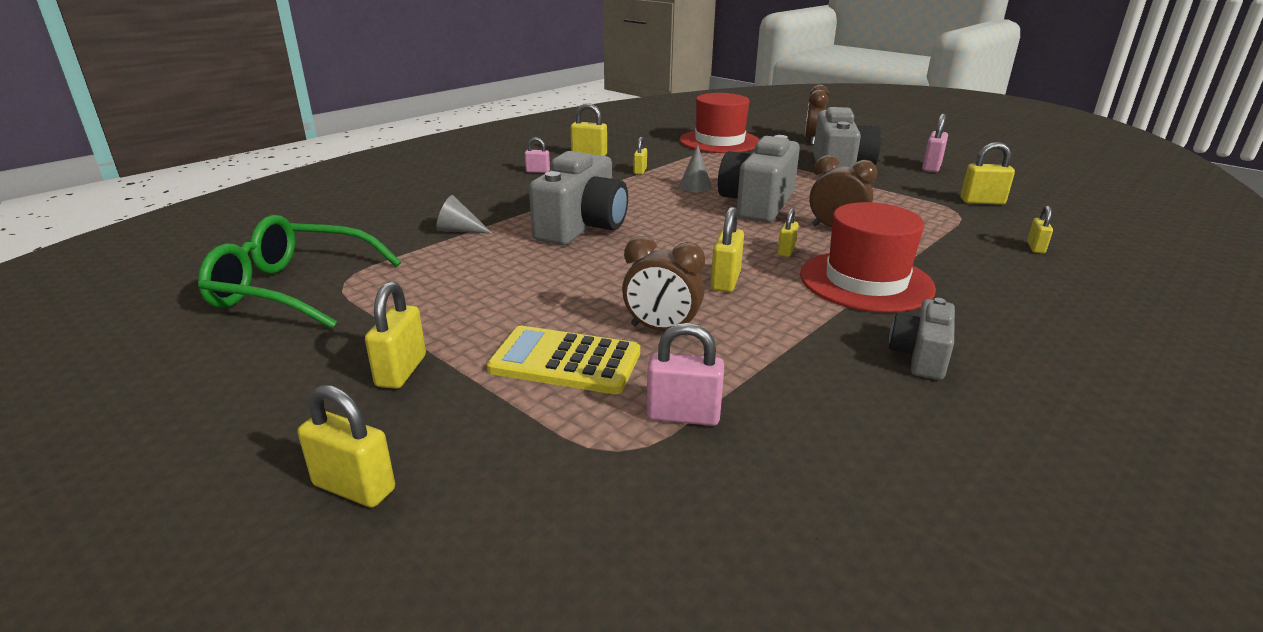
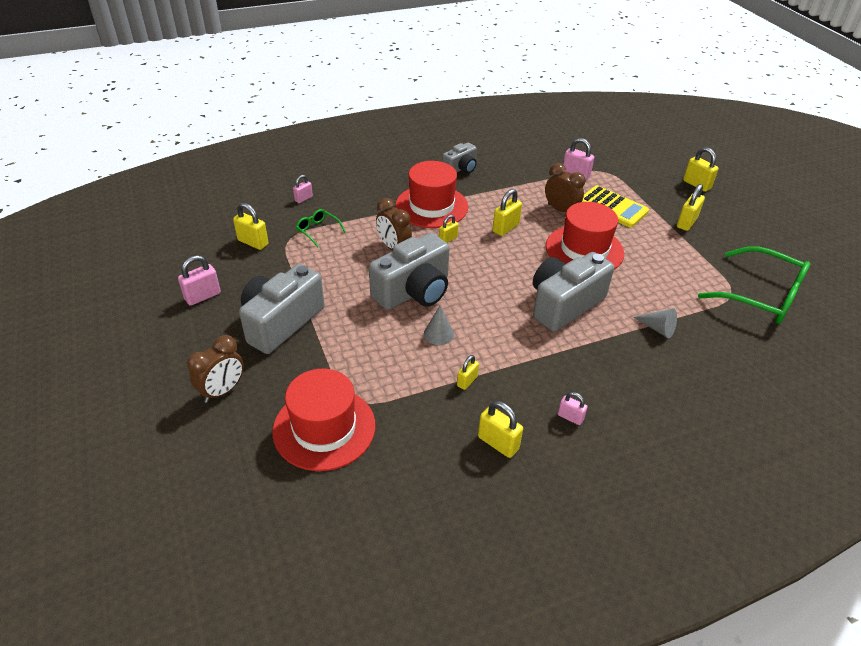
camera: 155 degrees left, 15 degrees up
yellow padlock [1027,206,1053,253] -> pink padlock [293,175,313,203]
none -> green glasses [296,209,346,247]
none -> red hat [546,202,624,270]

